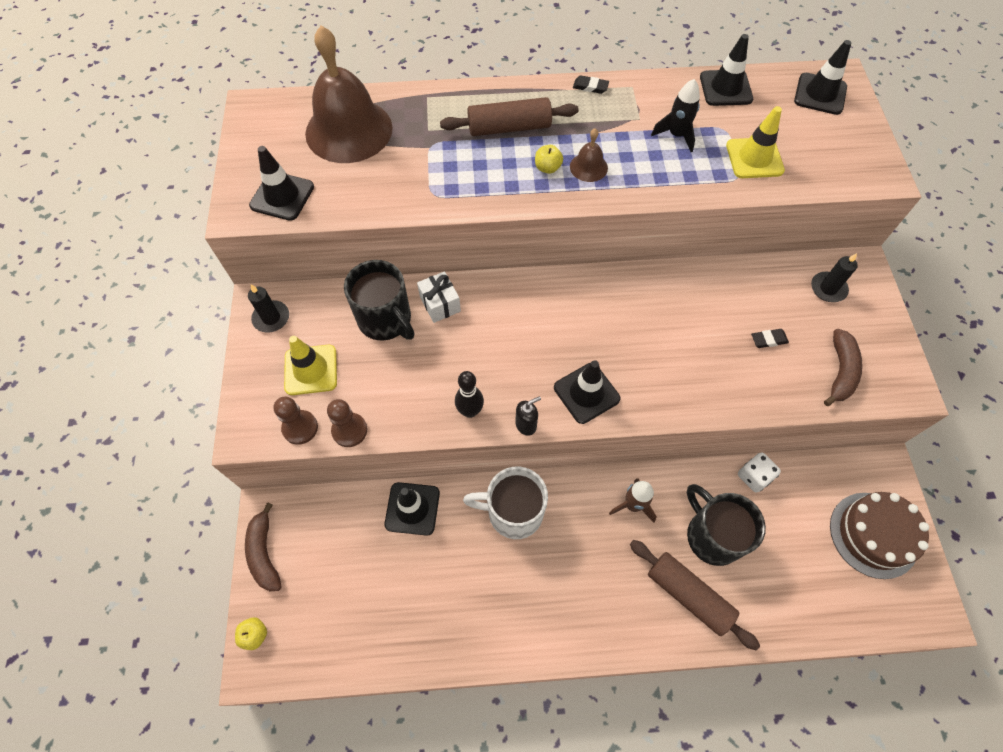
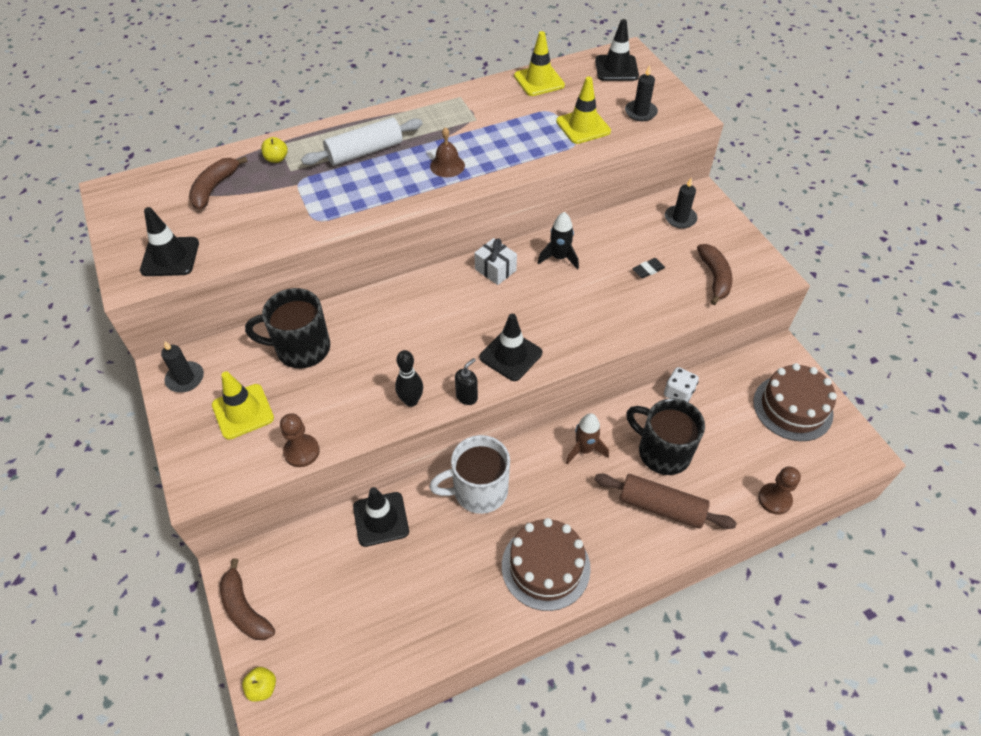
camera: 20 degrees left, 10 degrees down
brown pawn [273,396,318,445] -> brown pawn moved to [758,466,801,515]
brown bell [305,26,392,163] -> brown banana [189,156,248,210]
black mug [344,260,414,340] -> black mug turned 150 degrees clockwise [245,288,330,368]
white gift [417,271,461,323] -> white gift moved to [475,238,517,285]
brown rolling pin [440,97,579,136] -> white rolling pin [301,117,422,166]
yellow apple [535,145,563,174] -> yellow apple moved to [261,137,288,163]
black eraser [573,75,609,94] -> none
black rocket [651,79,700,152] -> black rocket moved to [538,212,579,270]
black traffic cone [700,34,753,106] -> yellow traffic cone [514,31,565,96]
none -> brown cake [502,518,591,611]
none -> black candle [625,65,658,121]

